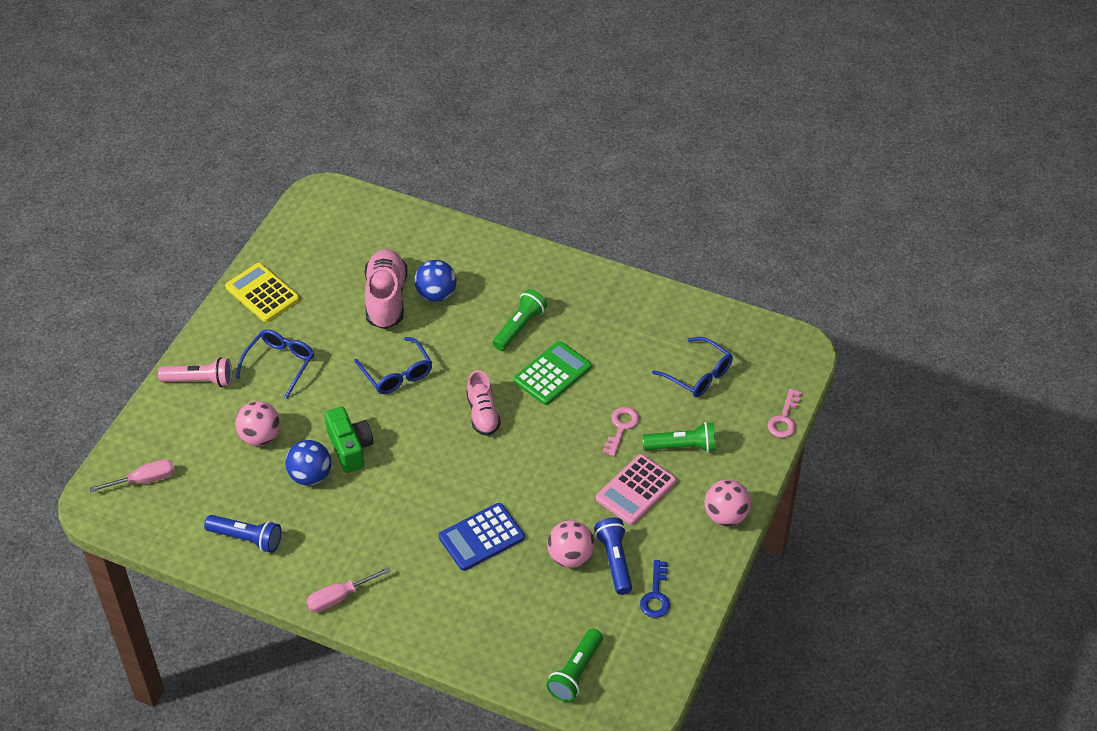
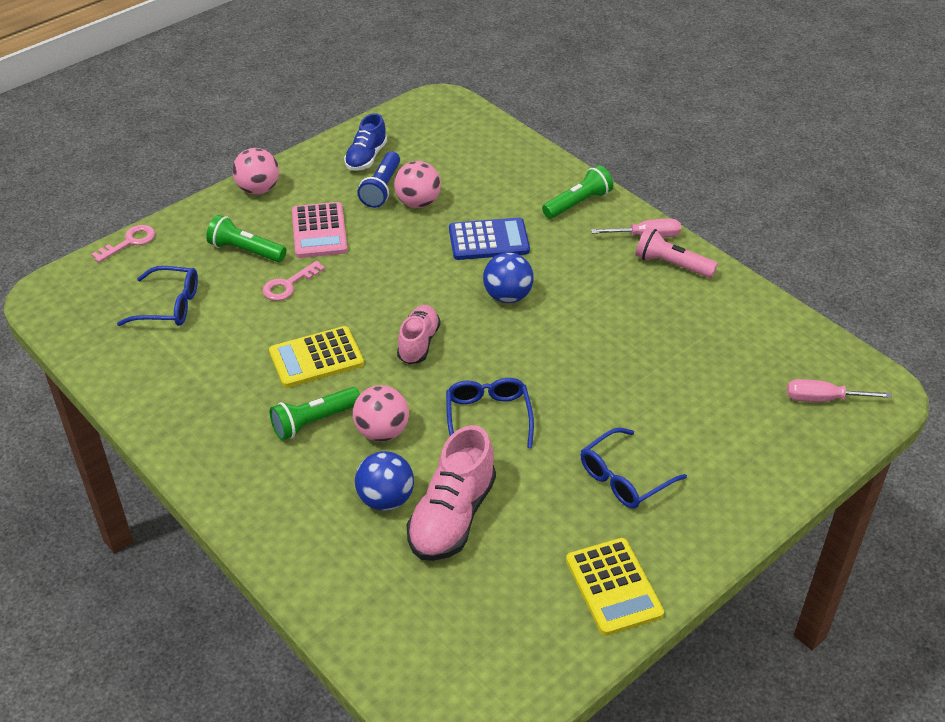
camera: 155 degrees left, 5 degrees down
pink flashlight [158,357,232,387] -> pink flashlight moved to [635,227,718,278]
blue flashlight [204,515,282,553] -> none
pink ball [235,401,281,446] -> pink ball moved to [353,385,409,442]
blue ball [285,440,331,485] -> blue ball moved to [483,252,534,303]
green camera [324,407,374,473] -> none
green calculator [514,341,592,405] -> yellow calculator [269,326,364,388]
green flashlight [546,629,603,702] -> green flashlight moved to [542,165,613,219]
pink calculator [596,454,677,525] -> pink calculator turned 105 degrees clockwise [292,202,348,258]
blue key [640,560,670,618] -> blue shoe [344,113,387,171]
blue glasses [652,337,733,397] -> blue glasses turned 120 degrees clockwise [117,266,198,326]

